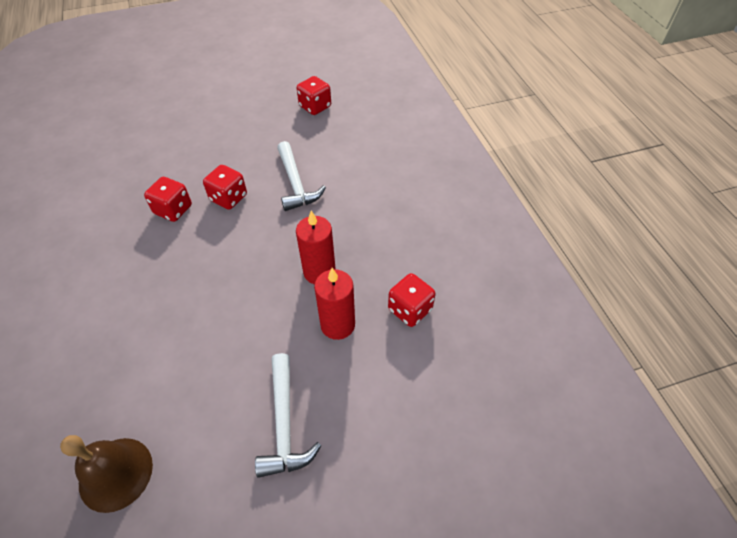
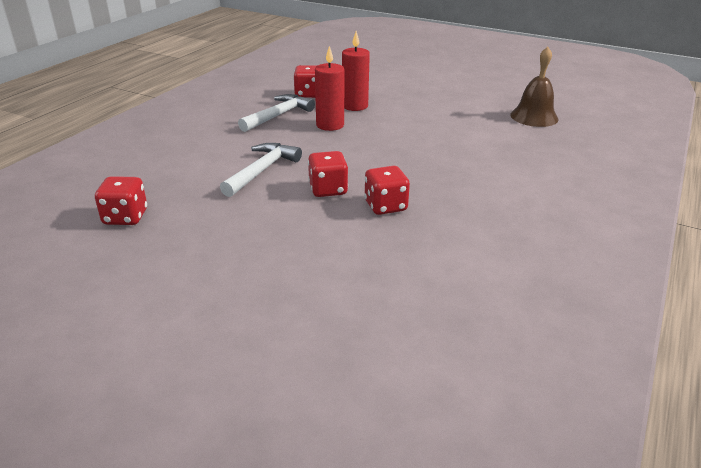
camera: 135 degrees left, 20 degrees down
white hammer [255,353,322,478] -> white hammer moved to [238,94,315,132]

